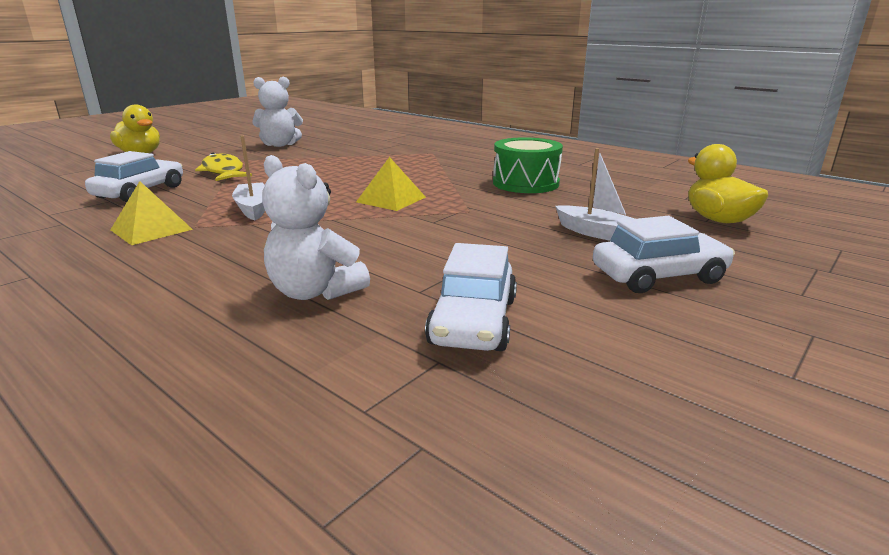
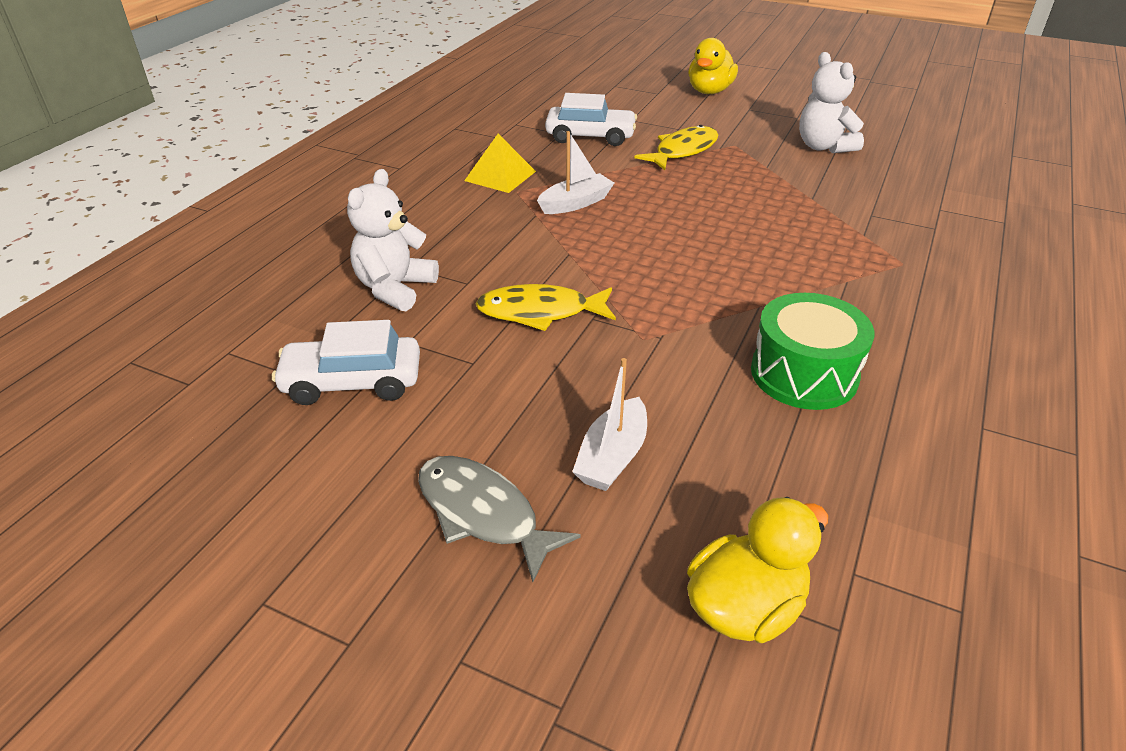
camera: 75 degrees right, 15 degrees up
yellow pyramid [356,157,426,211] -> none
white car [593,216,735,293] -> grey fish [418,456,581,582]
none -> yellow fish [476,284,616,331]

